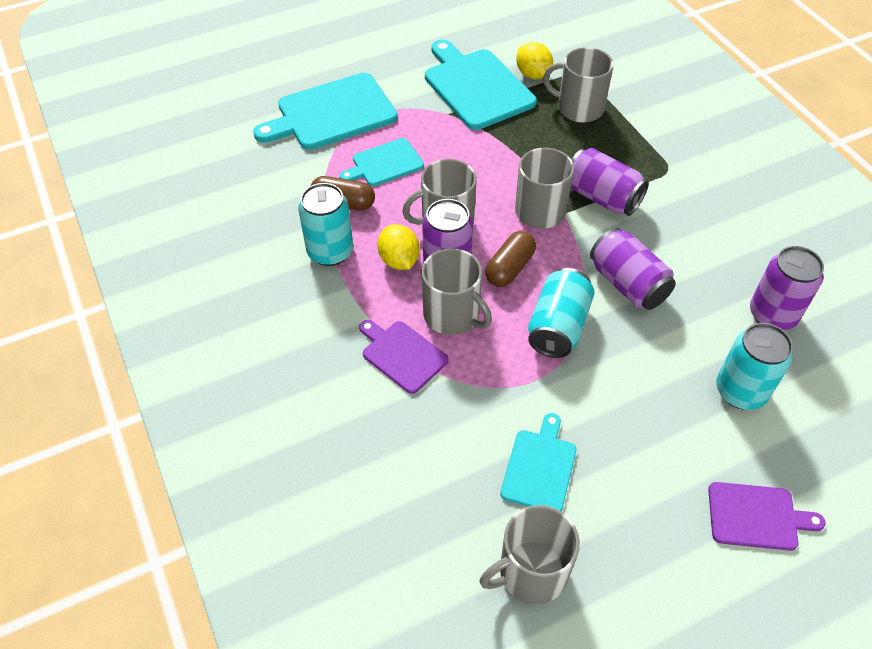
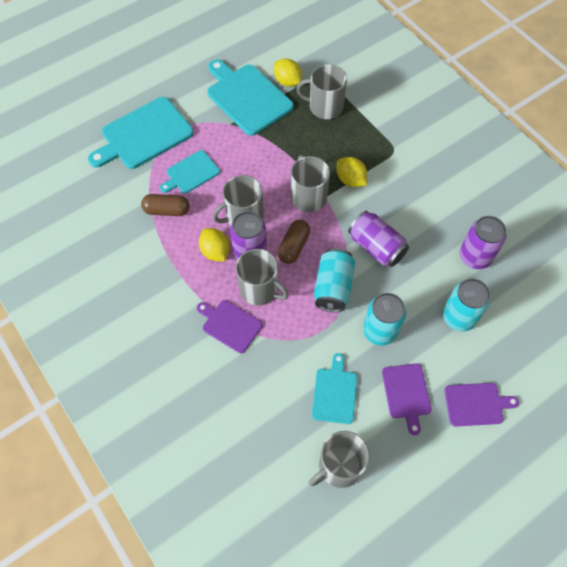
camera: 10 degrees left, 10 degrees up
turquoise can [298,183,353,266] -> turquoise can moved to [363,293,406,346]
purple can [571,148,649,216] -> yellow lemon [337,157,367,187]
none -> purple cutting board [382,363,431,435]

